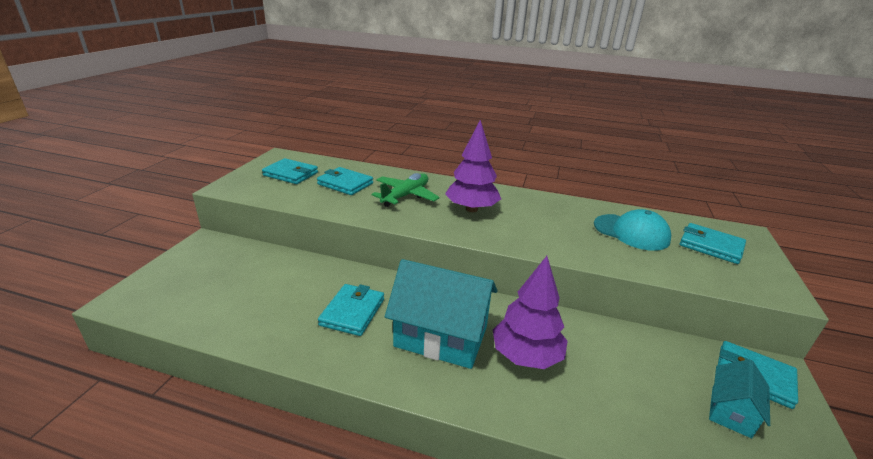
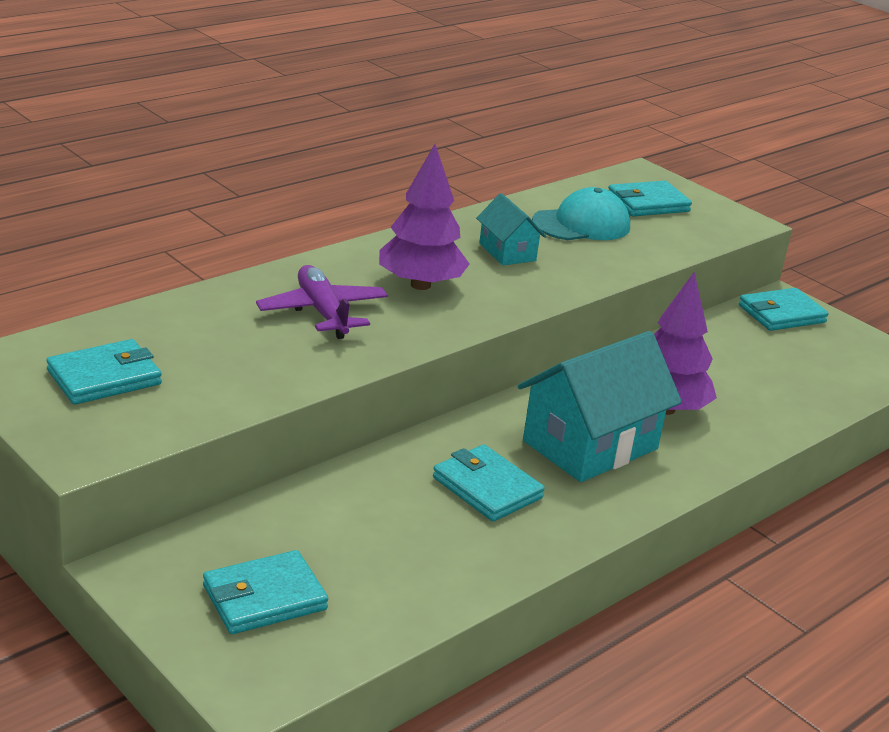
camera: 60 degrees left, 0 degrees up
turquoise wallet [317,167,373,195] -> turquoise wallet moved to [203,550,328,634]
green plane [372,173,440,207] -> purple plane [256,265,388,339]
turquoise house [709,359,770,438] -> turquoise house moved to [476,193,546,265]

